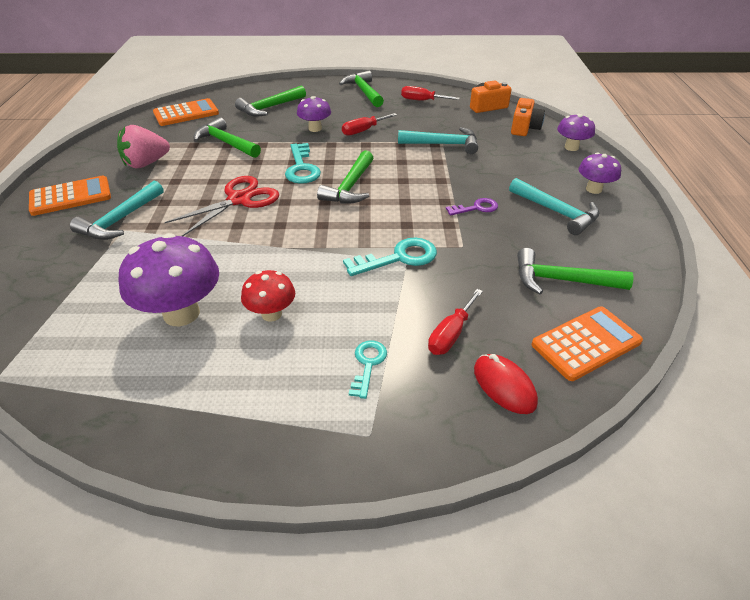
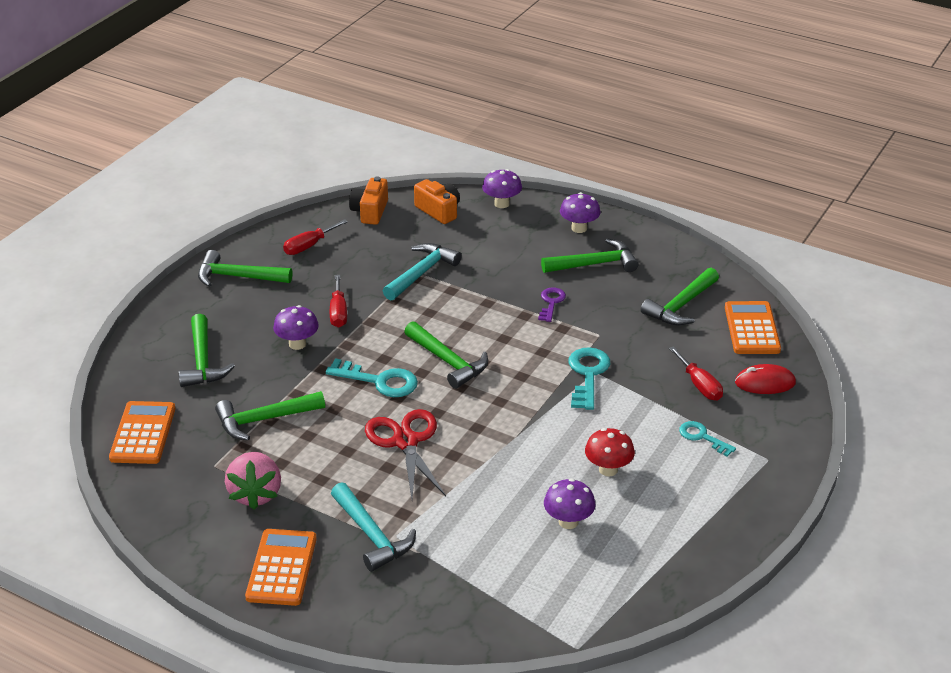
camera: 60 degrees left, 5 degrees down
purple mushroom [118,233,219,326] -> purple mushroom [544,479,596,529], size x0.57
turquoise hammer [509,178,599,235] -> green hammer [541,239,638,273]

